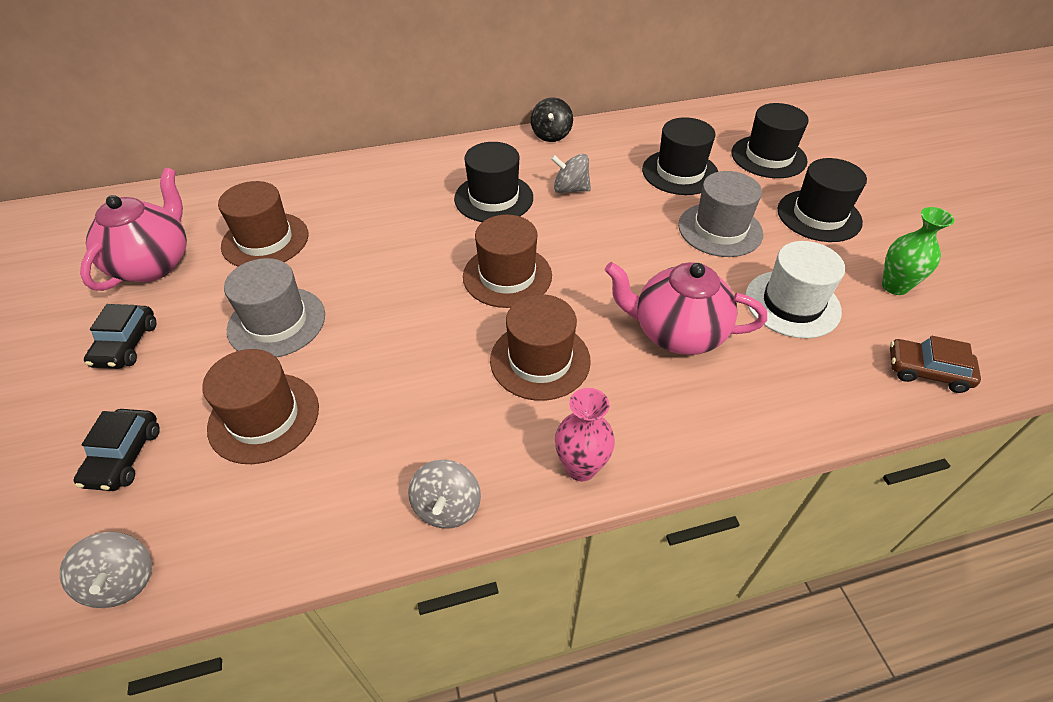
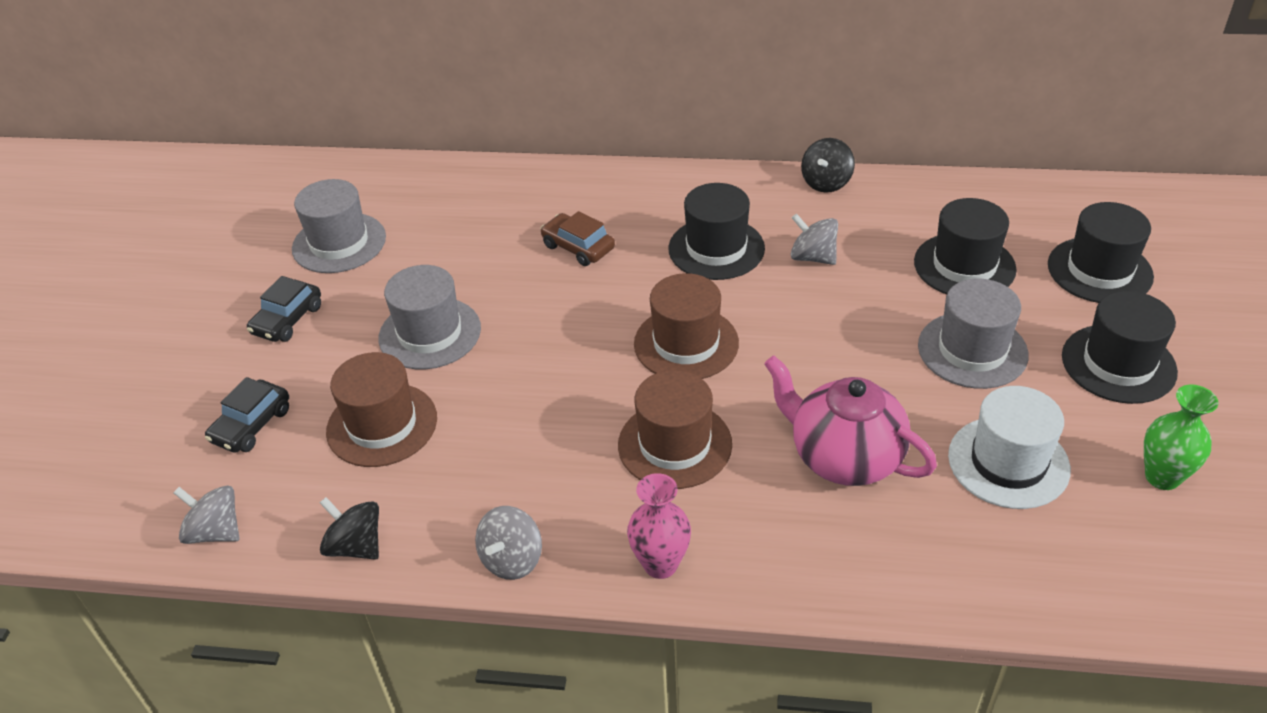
camera: 25 degrees right, 5 degrees down
grey spinning top [59,532,152,608] -> grey spinning top turned 120 degrees clockwise [173,485,240,544]
pink teapot [80,168,187,291] -> grey hat [292,179,386,273]
brown hat [218,181,308,267] -> none
brown car [890,336,981,393] -> brown car moved to [540,211,615,266]
none -> black spinning top [320,497,379,560]

